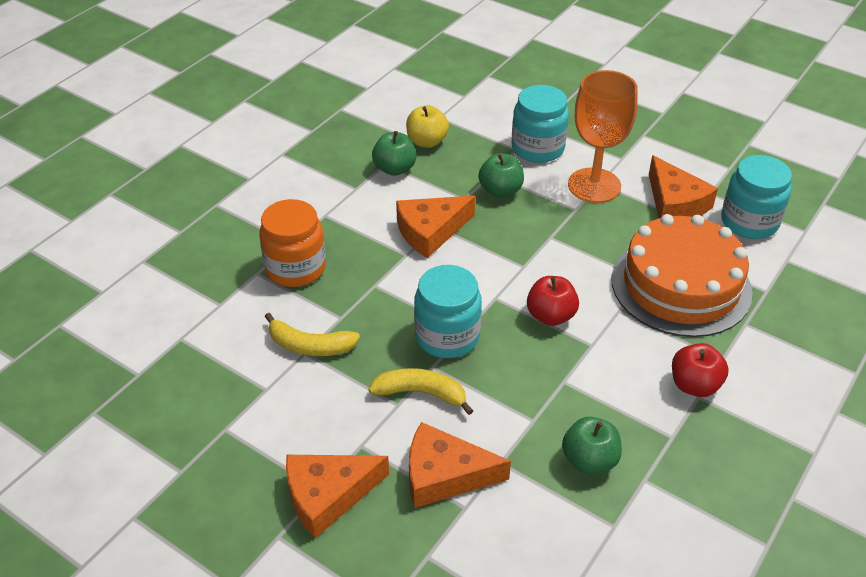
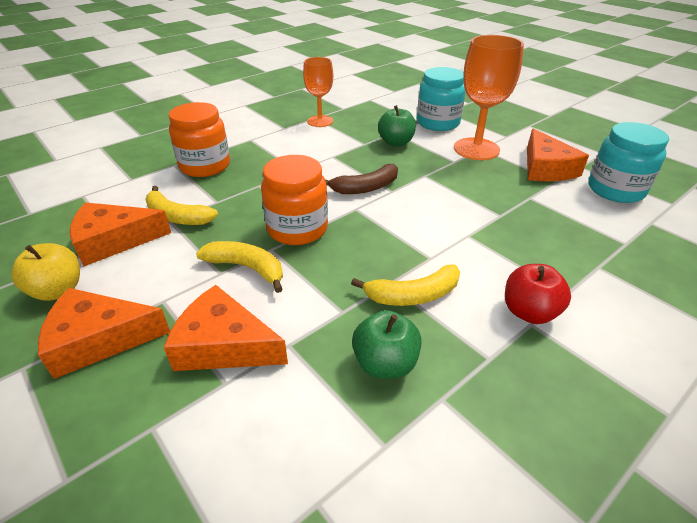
camera: 15 degrees right, 5 degrees down
green apple [372,131,417,176] -> orange goblet [303,57,333,127]
orange cheese [396,196,475,258] -> orange cheese moved to [70,202,171,266]
yellow apple [406,105,449,148] -> yellow apple moved to [11,243,80,301]
turquoise jar [414,265,482,358] -> orange jar [261,155,328,245]
red apple [527,276,579,326] -> none
orange cake [611,214,753,337] -> none
none -> brown banana [325,164,398,194]
none -> yellow banana [351,264,460,306]

